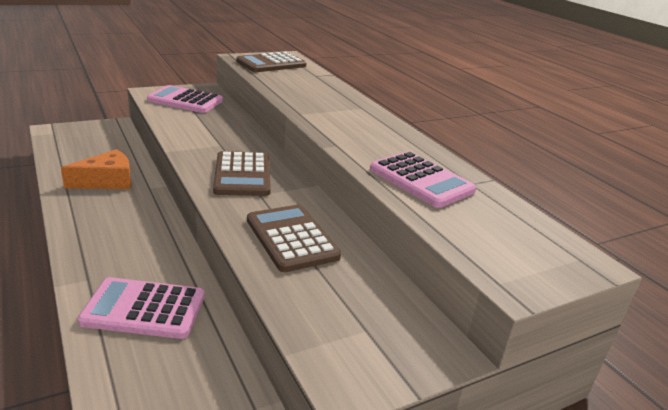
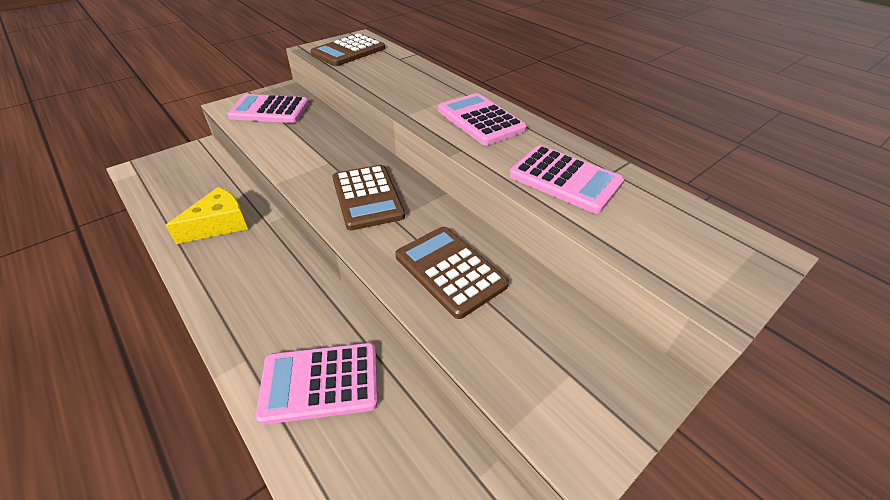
camera: 10 degrees left, 15 degrees up
orange cheese [61,149,131,189] -> yellow cheese [165,187,248,244]
none -> pink calculator [438,93,527,145]

